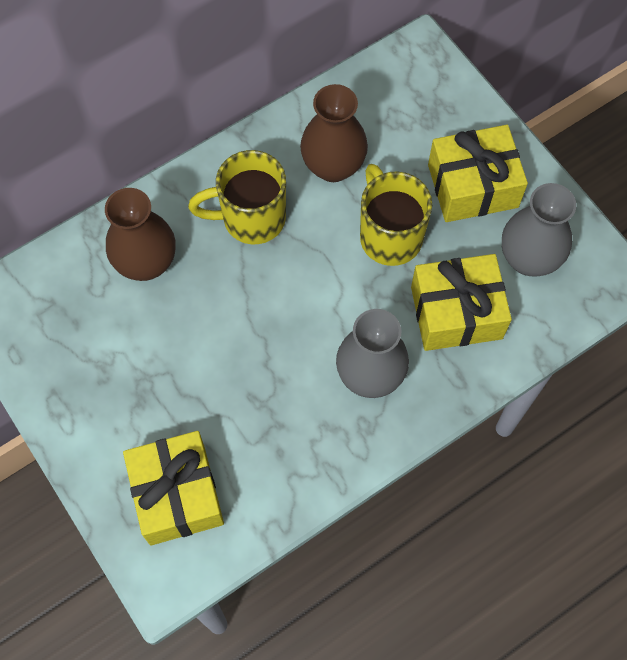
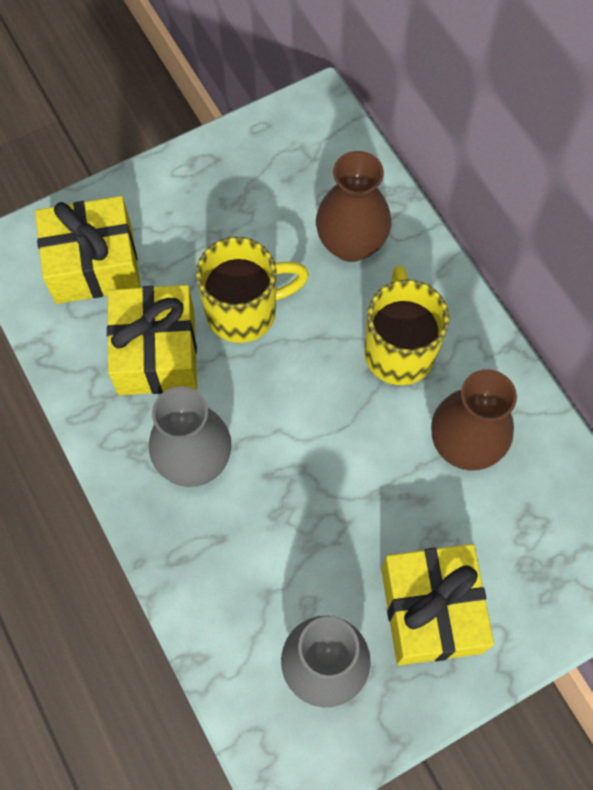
camera: 95 degrees right, 0 degrees up
yellow mug [360,164,432,266] -> yellow mug moved to [196,237,309,343]
yellow gift [411,254,512,351] -> yellow gift moved to [107,285,197,395]

